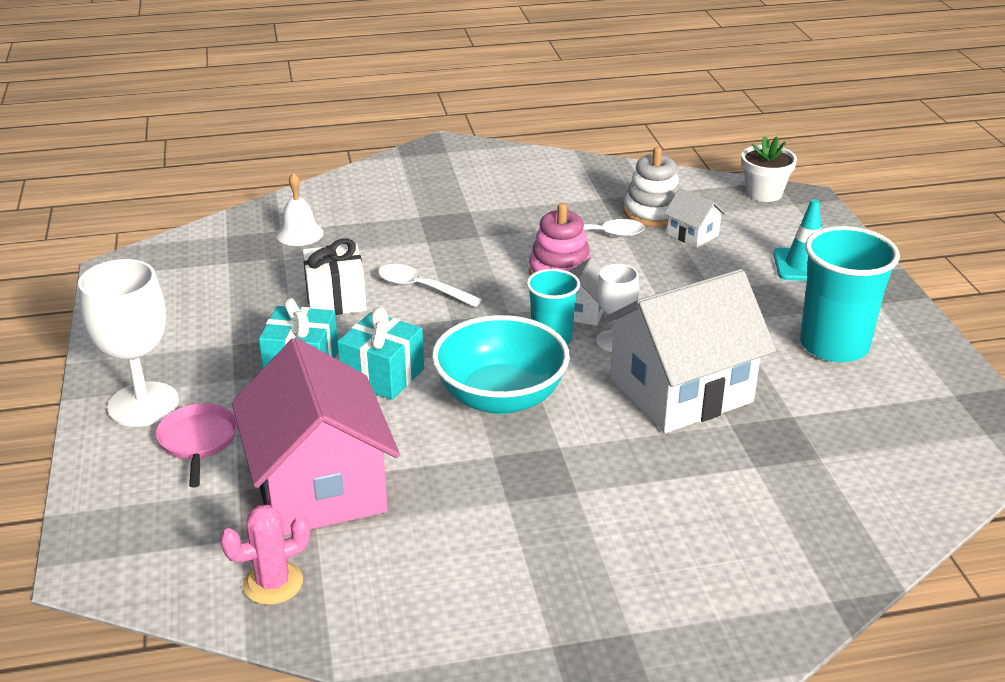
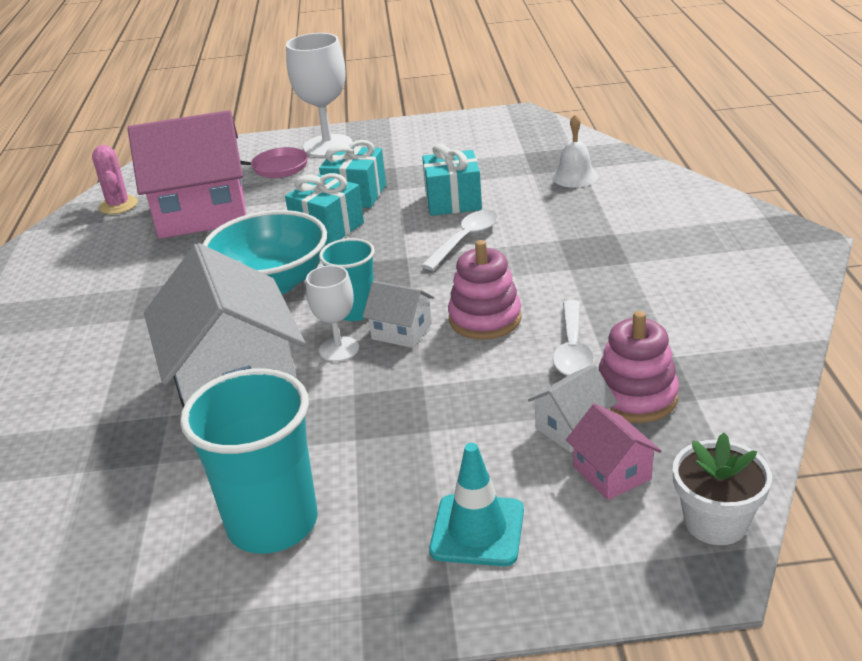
camera: 100 degrees right, 0 degrees up
white gift [302,238,367,315] -> turquoise gift [422,144,482,216]
white stacking toy [624,147,680,227] -> pink stacking toy [598,311,679,423]
none -> pink house [566,404,662,500]

